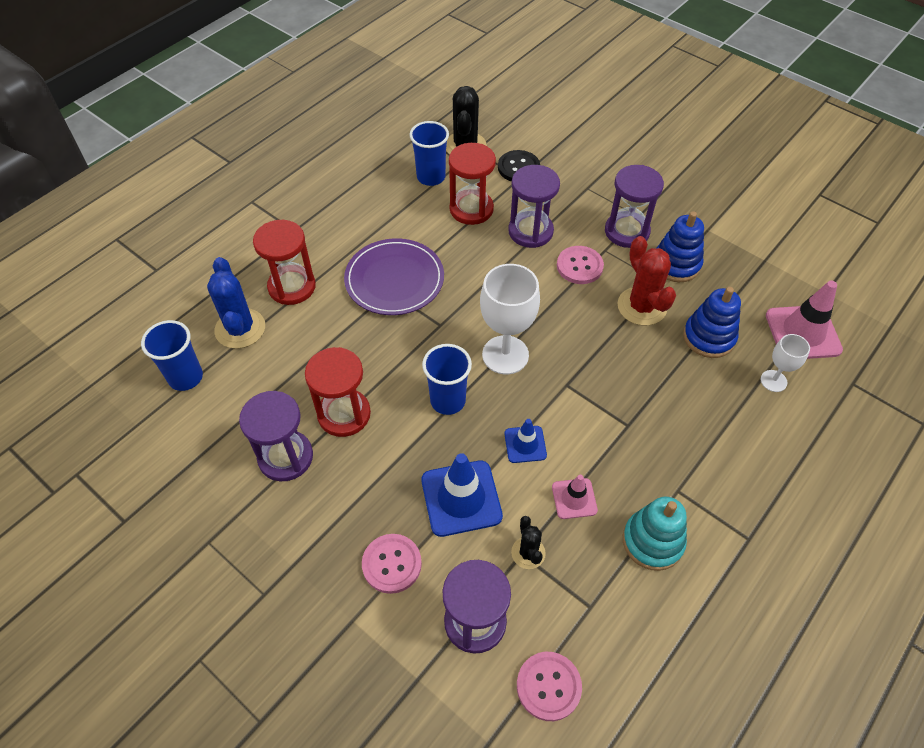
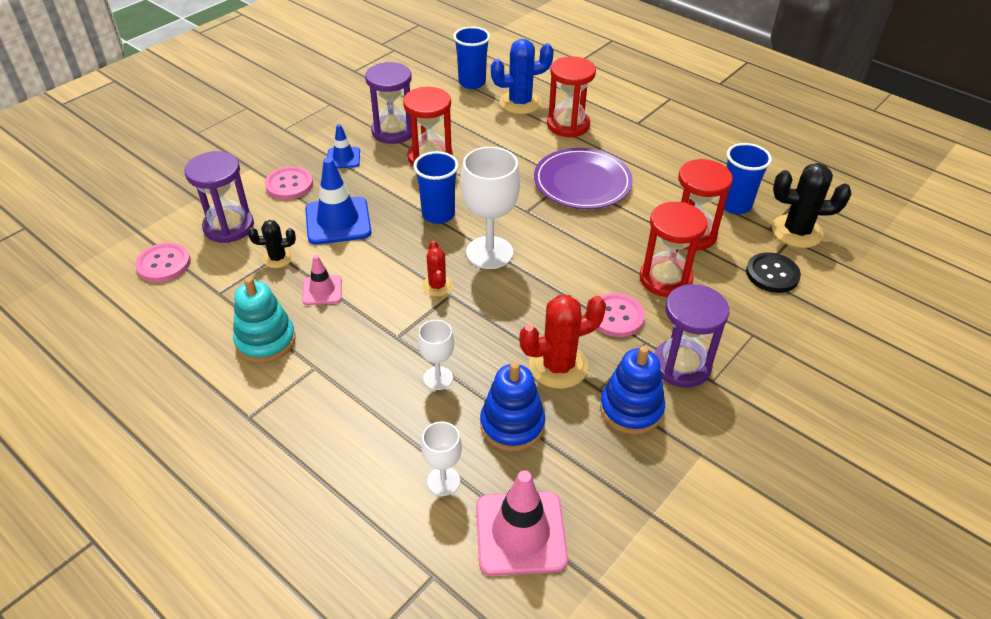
camera: 90 degrees right, 10 degrees down
blue traffic cone [504,419,547,463] -> blue traffic cone moved to [327,124,360,168]
purple hourglass [508,165,560,248] -> red hourglass [640,202,707,297]
none -> white goblet [418,320,454,390]
none -> red cactus [422,240,453,297]

